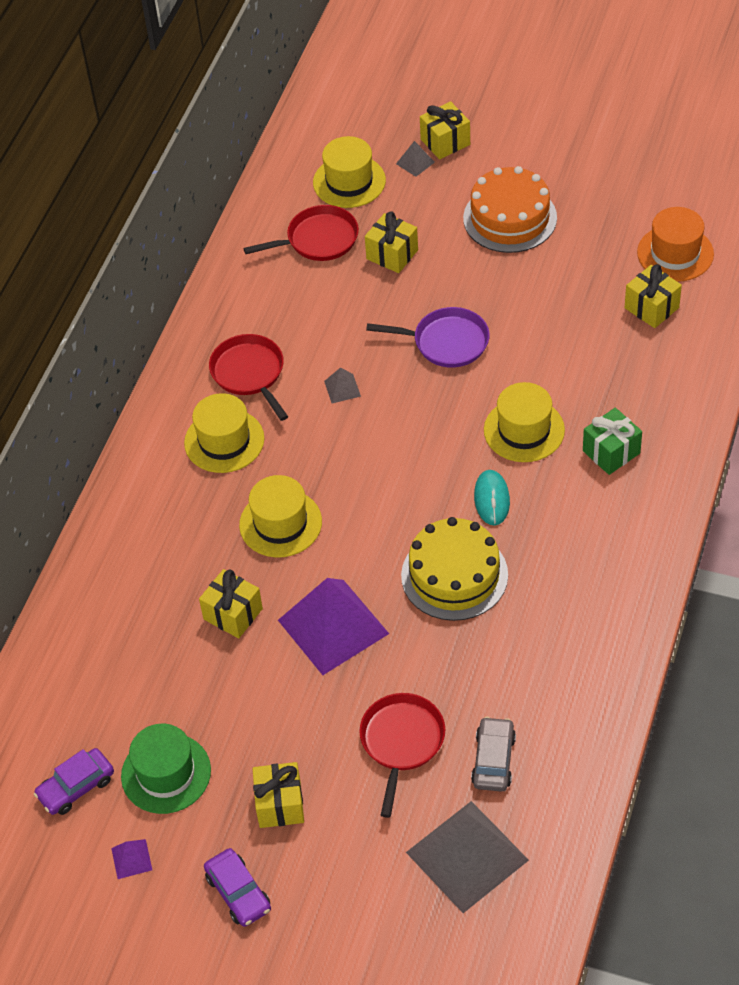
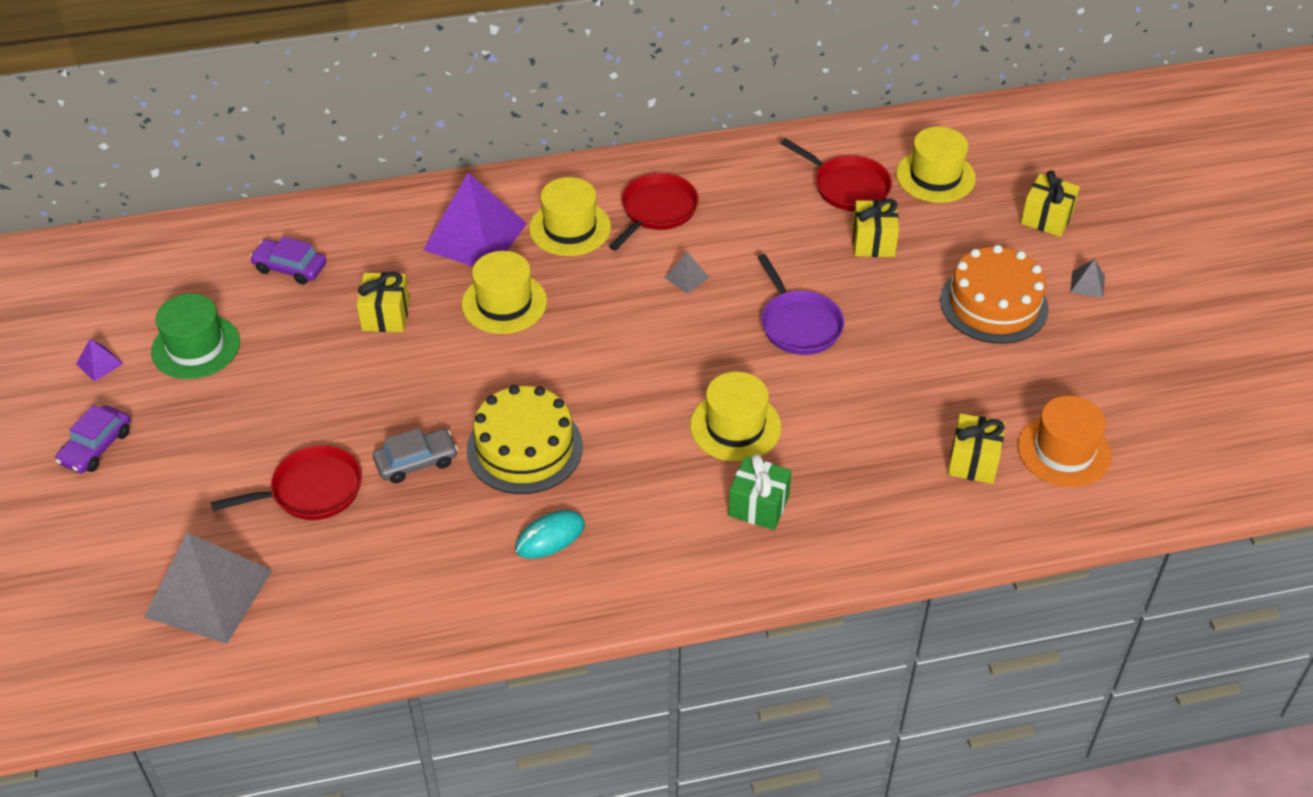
camera: 55 degrees right, 5 degrees down
purple car [34,748,114,815] -> purple car moved to [250,236,326,285]
yellow gift [252,762,304,828] -> none
purple pyramid [278,578,389,675] -> purple pyramid moved to [423,173,527,266]
grey pyramid [396,141,435,177] -> grey pyramid moved to [1070,259,1105,298]
grey car [471,717,516,792] -> grey car moved to [373,428,458,484]
turquoise mouse [474,470,510,525] -> turquoise mouse moved to [515,510,585,559]

